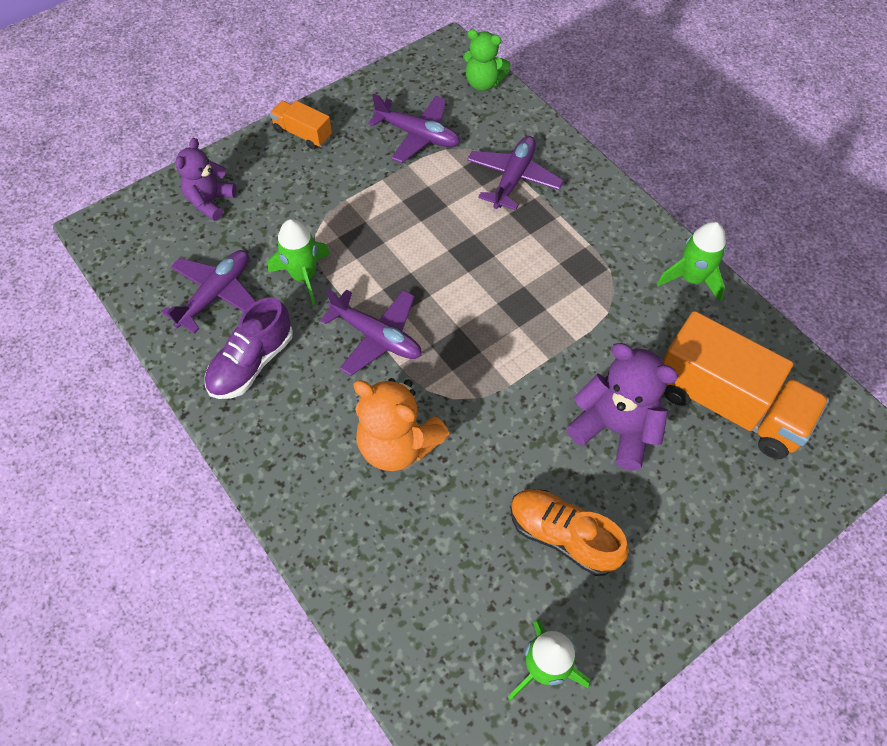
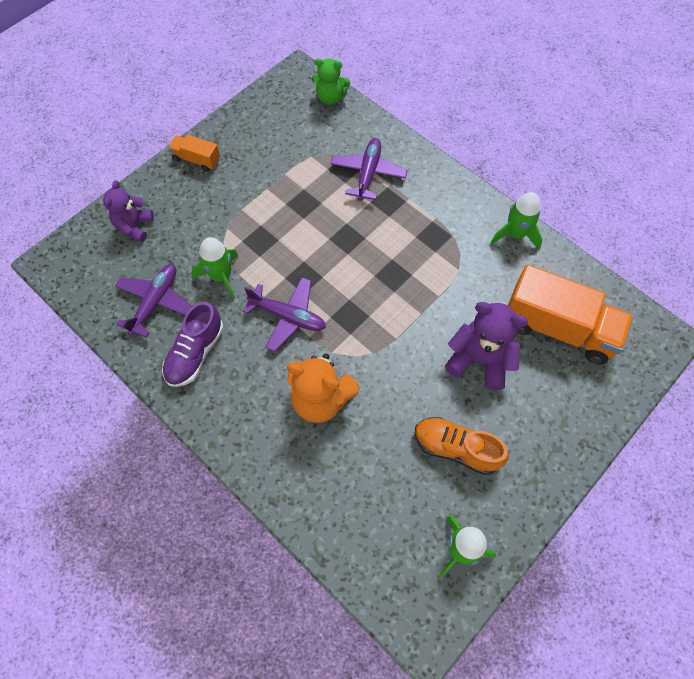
camera: 10 degrees left, 5 degrees up
purple plane [368,93,460,163] -> none

